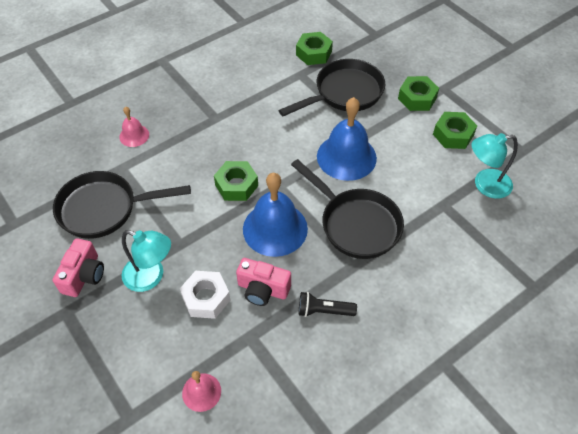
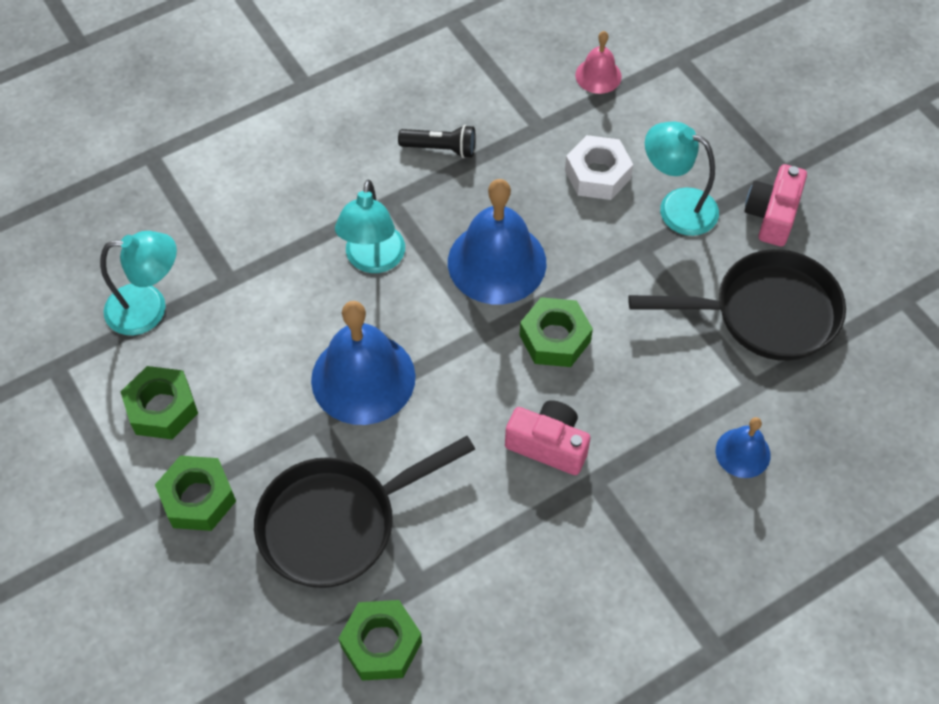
camera: 175 degrees left, 5 degrees up
pink bell [119,107,149,147] -> blue bell [716,417,771,478]
pink camera [236,258,291,306] -> pink camera moved to [505,400,590,475]
black pan [291,159,404,259] -> turquoise lamp [335,179,405,273]

